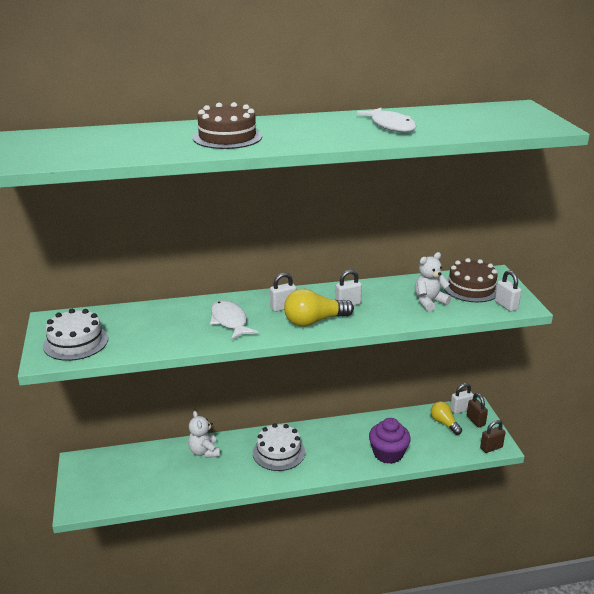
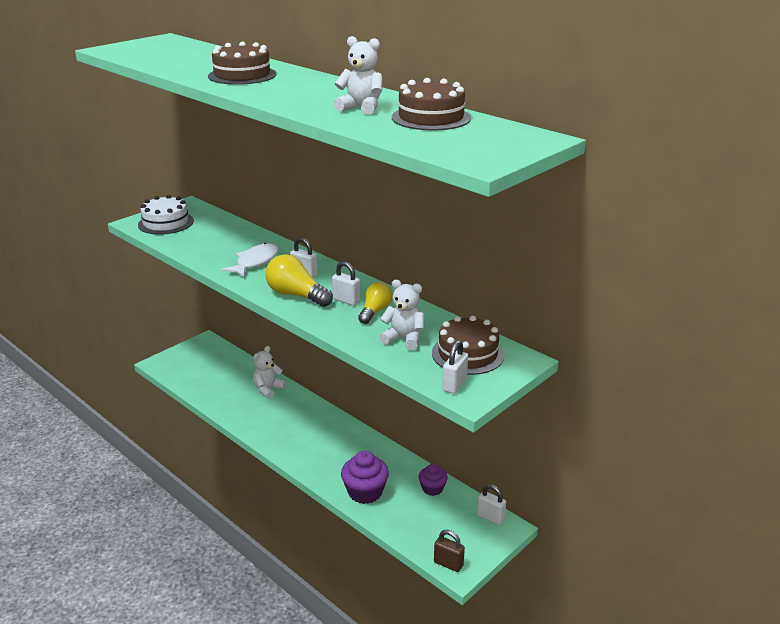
camera: 55 degrees right, 0 degrees up
white cake [253,423,305,471] -> none
white fish [356,108,417,132] -> white teddy bear [334,36,382,115]
yellow light bulb [431,401,462,435] -> yellow light bulb moved to [358,282,393,324]
brown padlock [467,393,488,427] -> none
none -> brown cake [392,78,471,130]
none -> purple cupcake [419,464,448,496]

